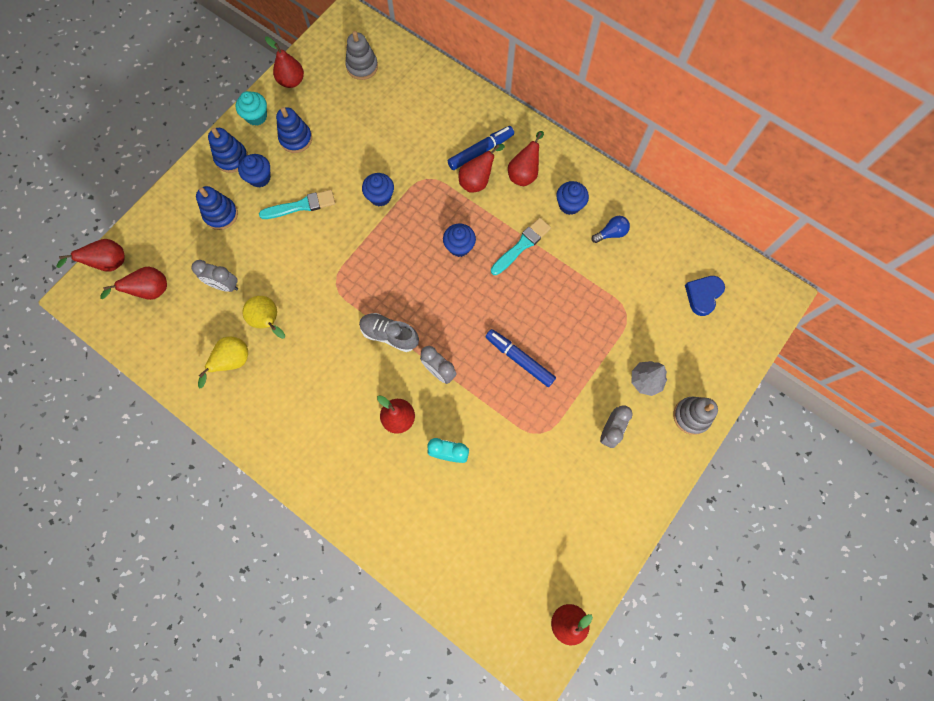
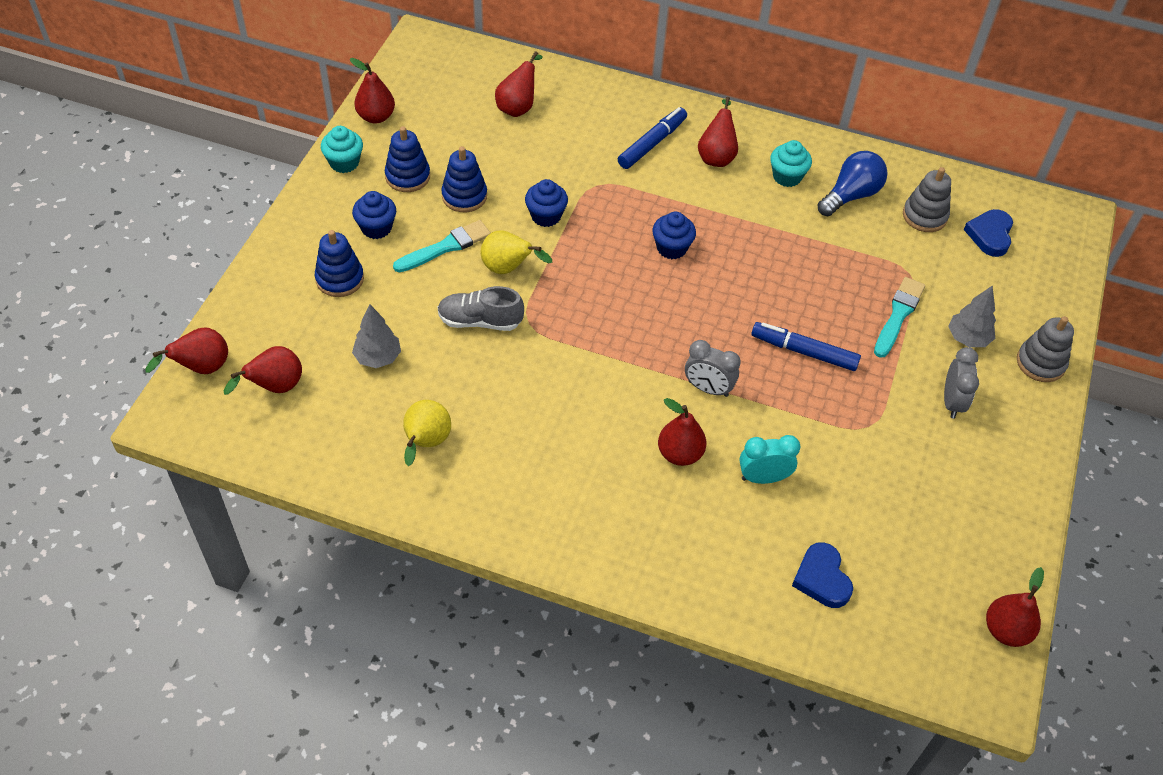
camera: 20 degrees left, 20 degrees down
grey clock [191,260,238,292] -> grey tree [352,304,401,368]
blue stacking toy [208,128,248,173] -> blue stacking toy moved to [441,146,487,212]
yellow pear [242,296,285,339] -> yellow pear moved to [481,230,552,274]
grey stacking toy [345,31,378,80] -> grey stacking toy moved to [903,167,951,232]
grey shoe [359,313,419,352] -> grey shoe moved to [438,286,524,331]
red pear [458,144,505,193] -> red pear moved to [495,51,543,117]
turquoise brush [491,218,551,275] -> turquoise brush moved to [874,277,925,358]
blue cupcake [556,181,589,215] -> turquoise cupcake [770,140,812,187]
blue light bulb [592,216,630,243] -> blue light bulb [817,151,887,216], size x1.63
none -> blue heart [792,542,853,608]

